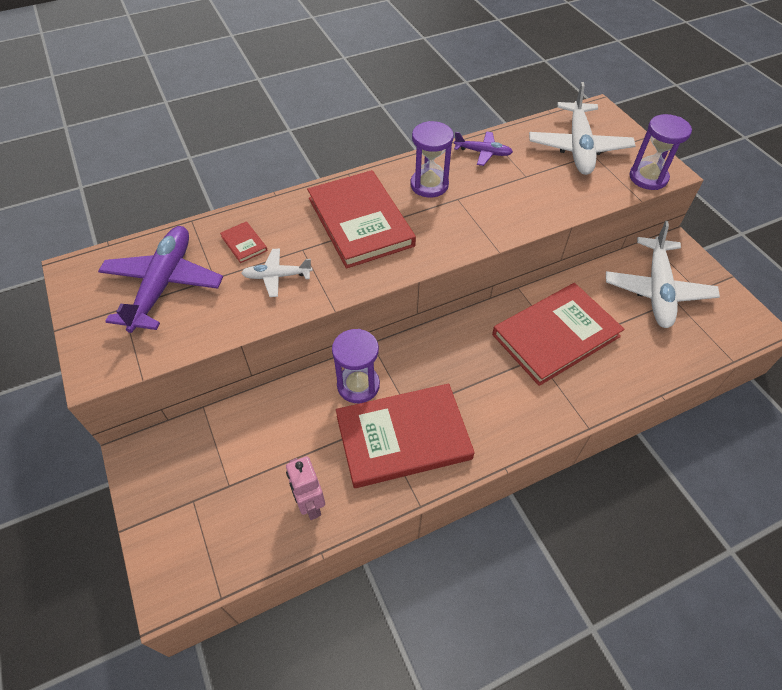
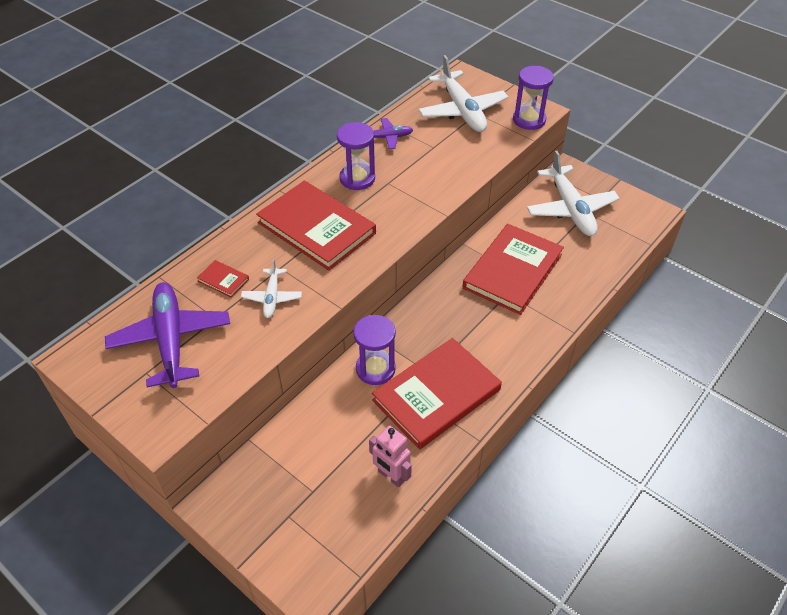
camera: 25 degrees left, 5 degrees down
white plane [241,248,313,297] -> white plane turned 60 degrees counterclockwise [241,259,302,318]

